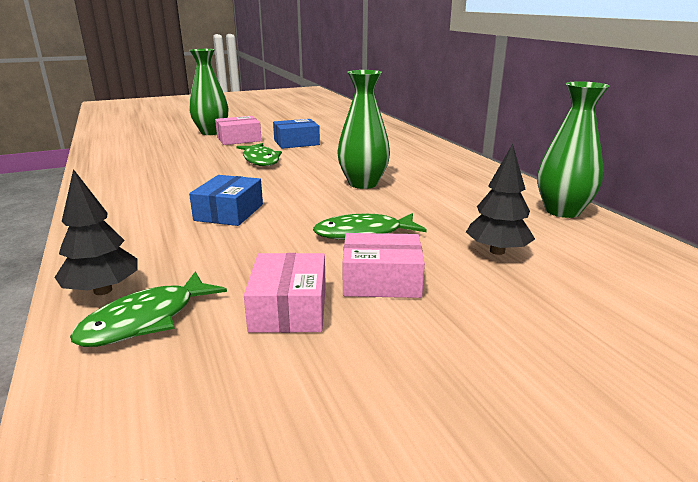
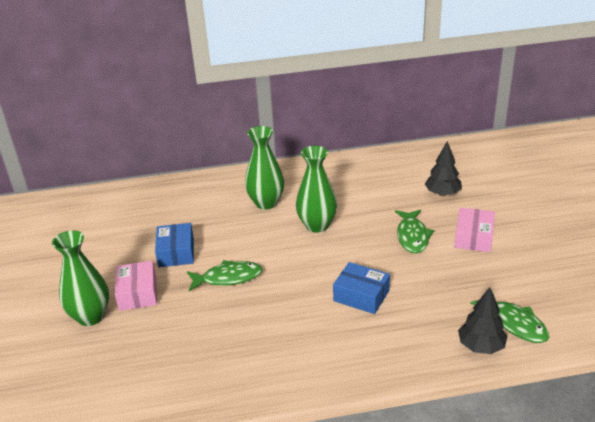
camera: 75 degrees left, 10 degrees up
pink box [244,253,326,333] -> none
green vase [537,81,610,218] -> green vase moved to [245,126,284,210]

